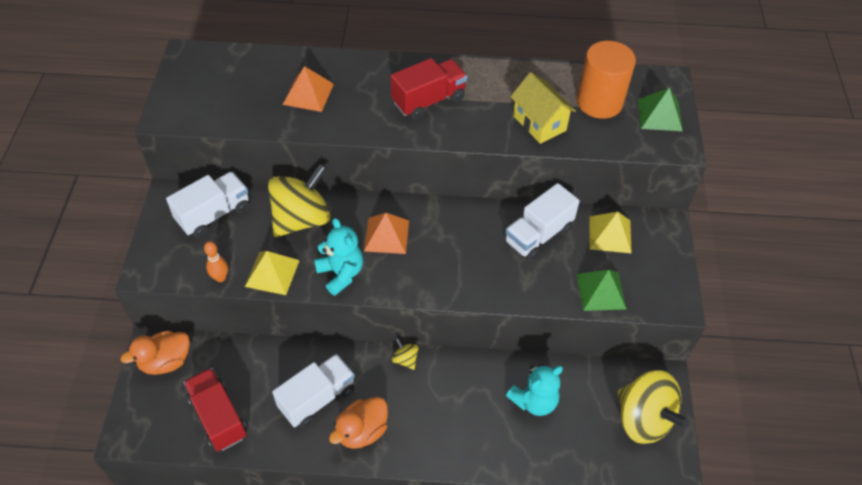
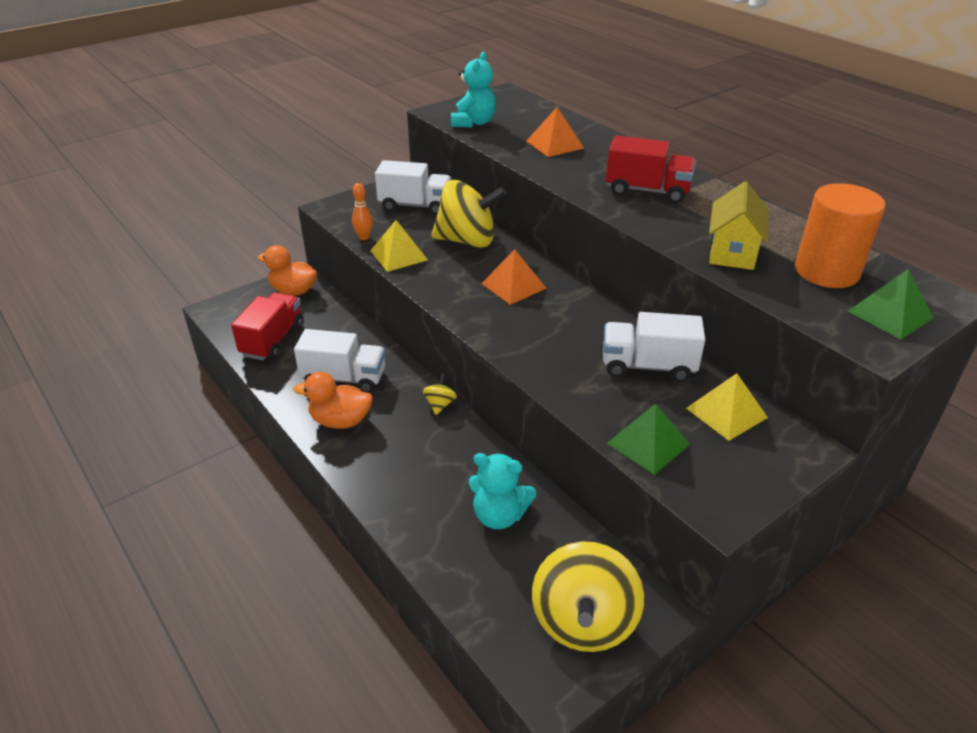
camera: 50 degrees right, 15 degrees down
turquoise teddy bear [314,218,363,296] -> turquoise teddy bear moved to [451,52,496,128]

